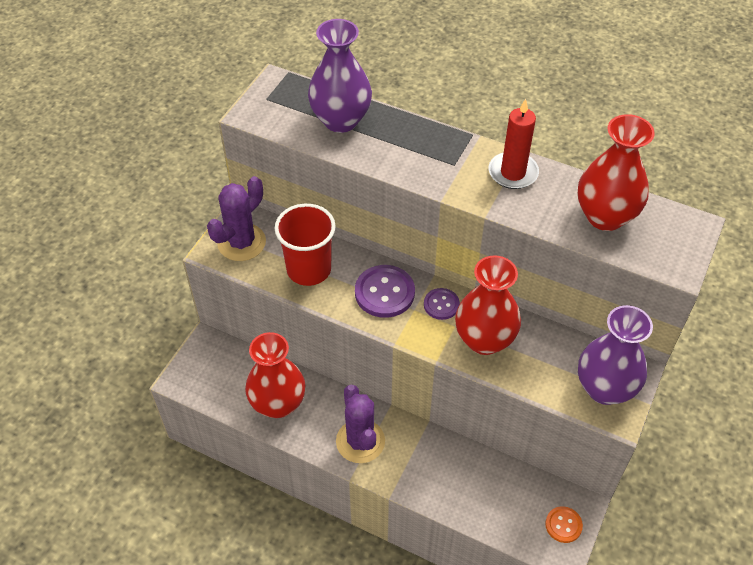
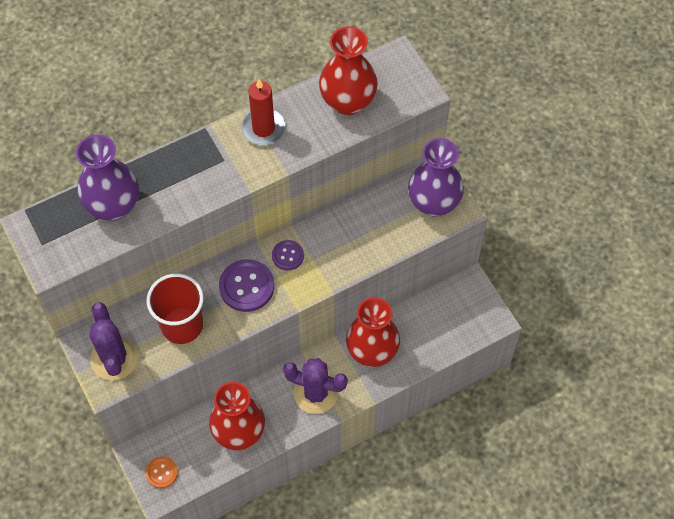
camera: 55 degrees left, 10 degrees up
red vase [455,255,521,355] -> red vase moved to [346,297,400,367]
orange button [545,506,583,543] -> orange button moved to [145,456,178,489]

